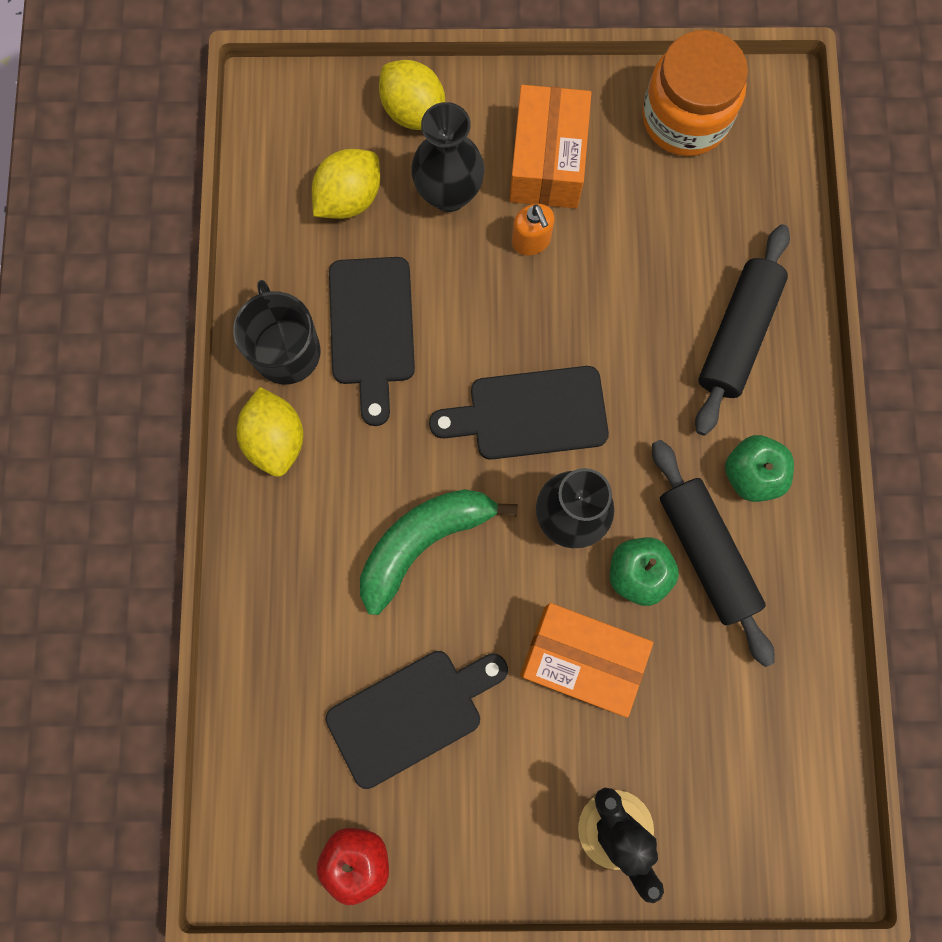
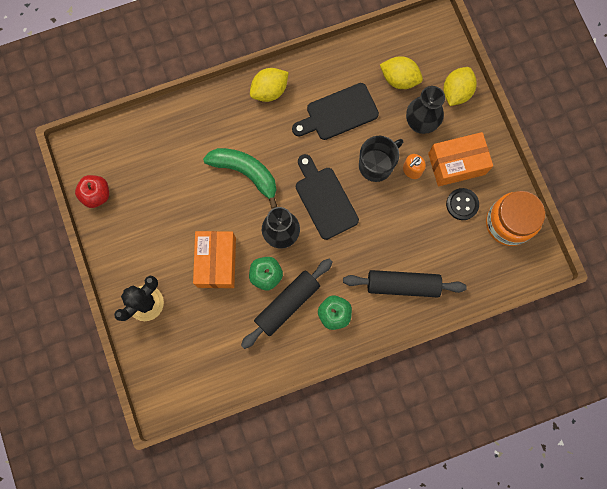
camera: 70 degrees right, 0 degrees up
black mug [233,280,321,384] -> black mug moved to [359,136,403,182]
black cutting board [326,651,508,789] -> none
none -> black button [446,188,479,220]

